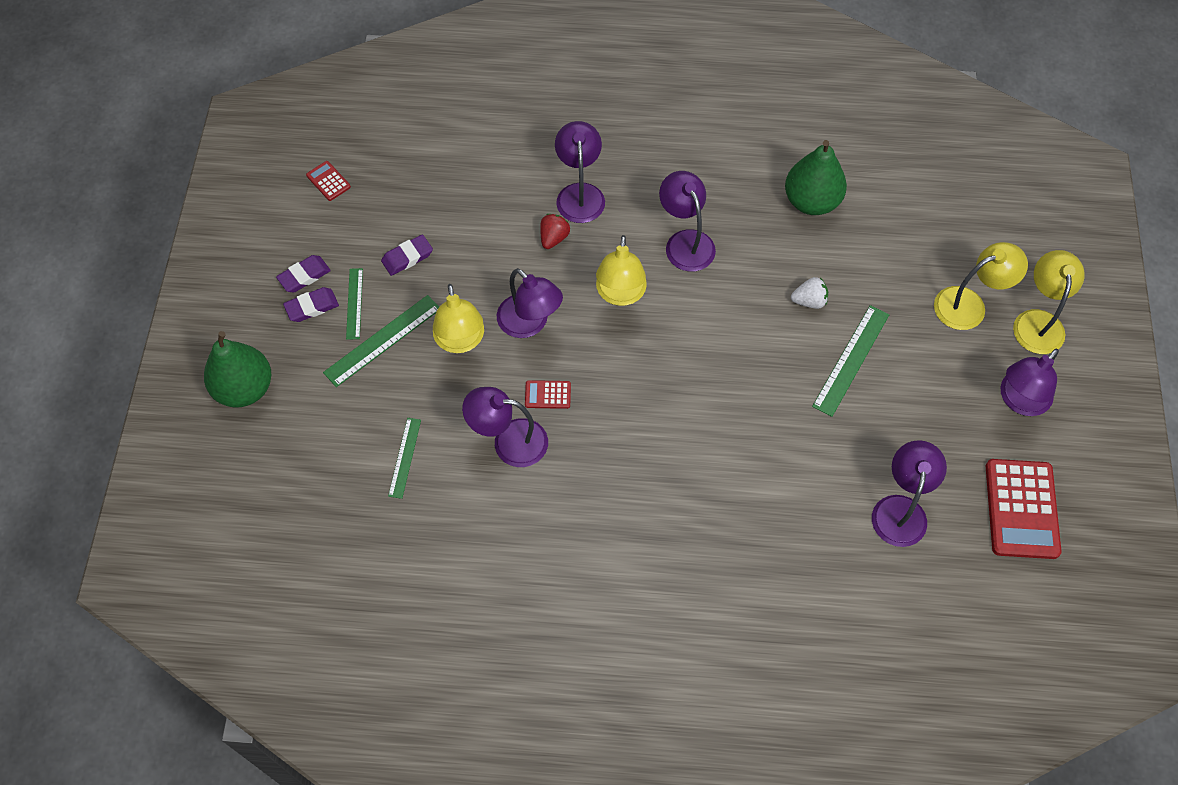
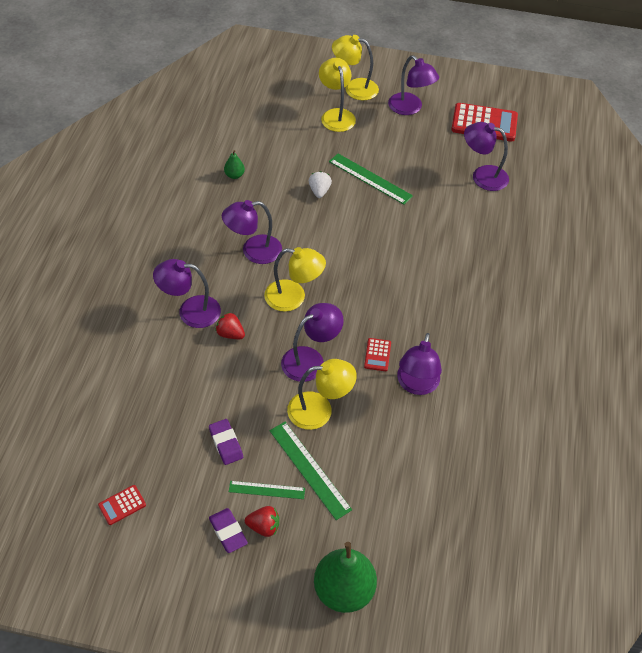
camera: 85 degrees left, 10 degrees down
purple eraser [283,287,339,322] -> red strawberry [245,506,279,537]
green ruler [388,418,421,499] -> none
green pear [785,140,847,215] -> green pear [224,150,245,179], size x0.46

